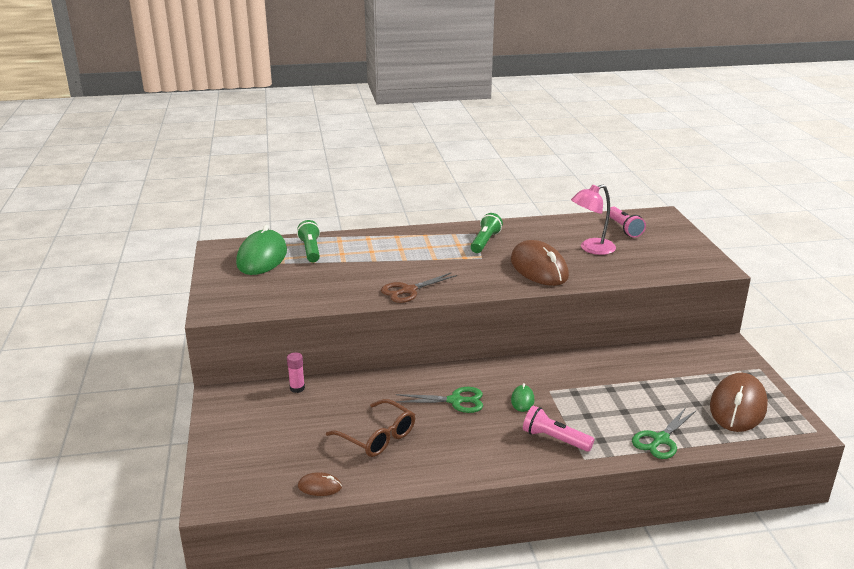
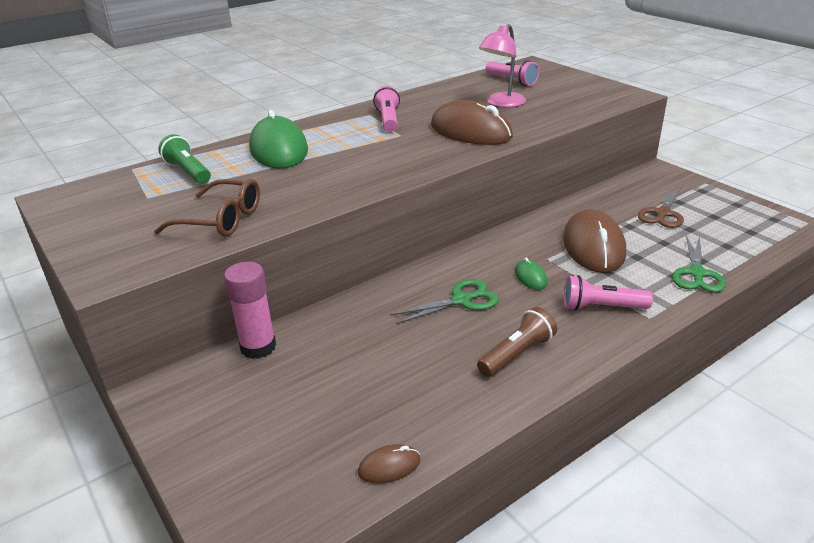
camera: 25 degrees left, 5 degrees up
green mouse [236,225,287,275] -> green mouse moved to [249,110,308,169]
pink glue stick [287,352,305,393] -> pink glue stick [224,262,276,359], size x1.72
brown glasses [326,399,415,457] -> brown glasses moved to [154,179,260,237]
brown scissors [381,273,457,303] -> brown scissors moved to [638,185,684,228]
green flashlight [471,213,503,253] -> pink flashlight [373,86,400,132]
brown mouse [710,373,768,432] -> brown mouse moved to [563,209,626,273]
none -> brown flashlight [477,307,557,377]

